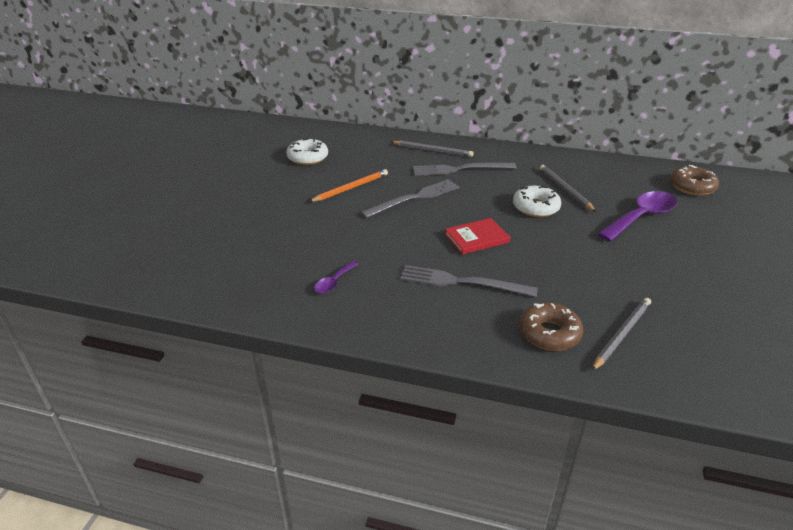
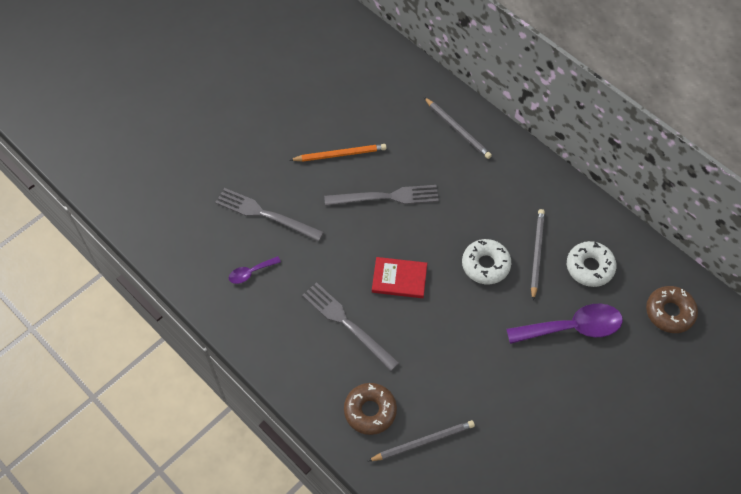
camera: 30 degrees right, 25 degrees up
white donut [286,138,328,165] -> white donut moved to [567,241,617,287]
grey fork [413,163,517,176] -> grey fork moved to [215,188,324,242]

